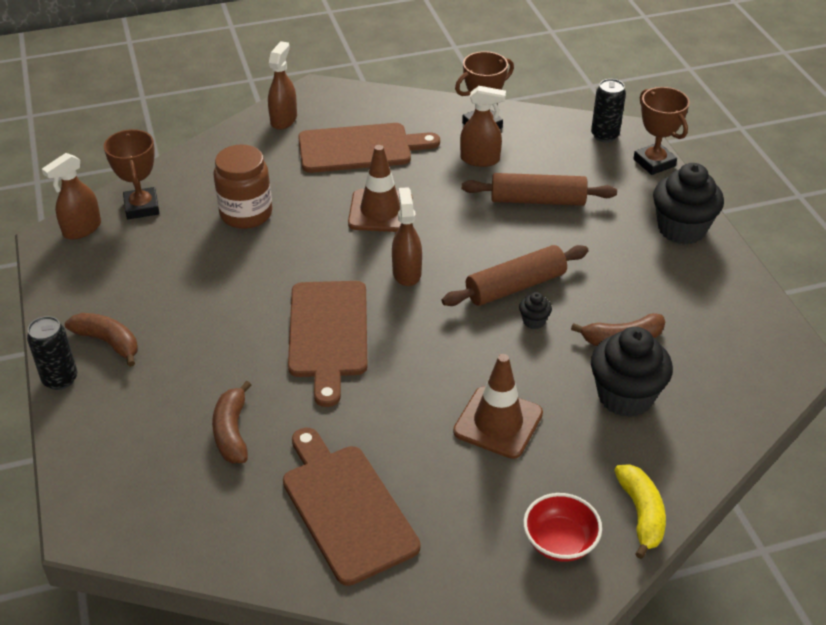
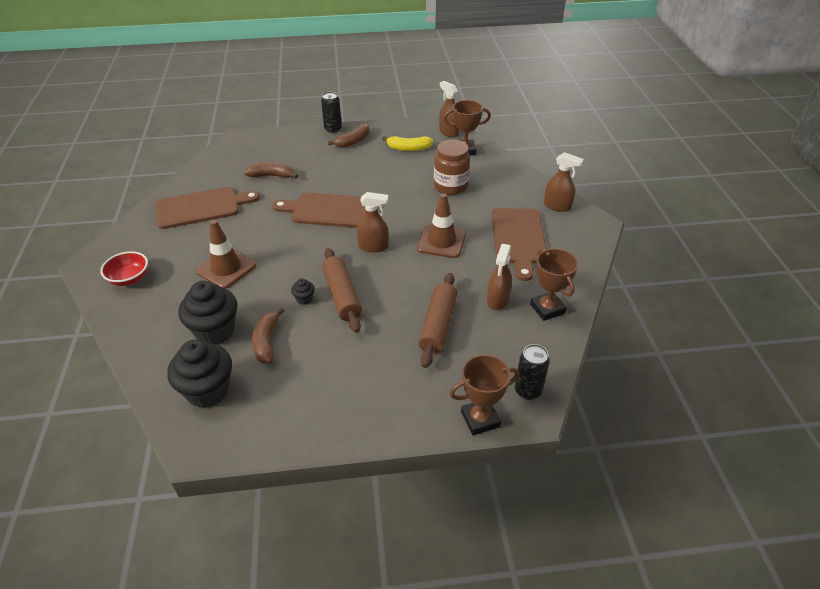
camera: 100 degrees right, 0 degrees up
yellow banana [614,464,666,559] -> yellow banana moved to [382,136,433,151]
black cupcake [653,163,724,244] -> black cupcake moved to [167,340,232,408]

